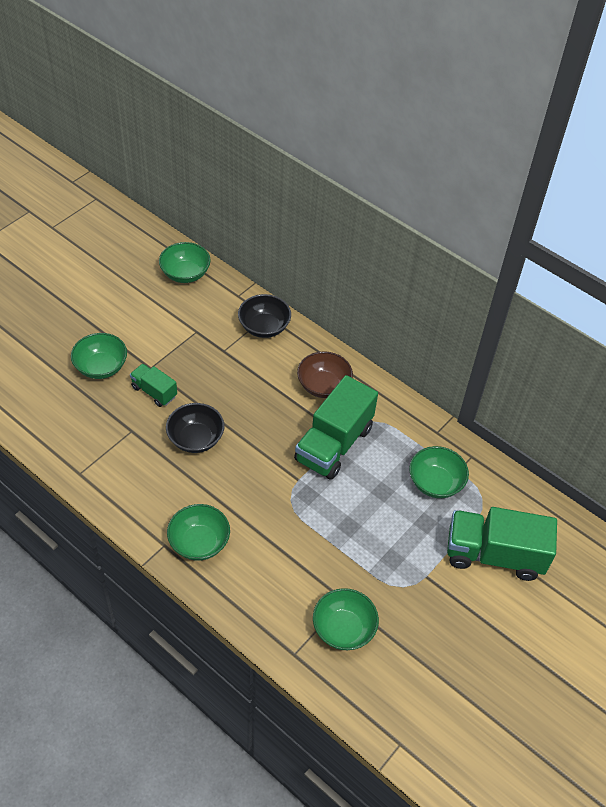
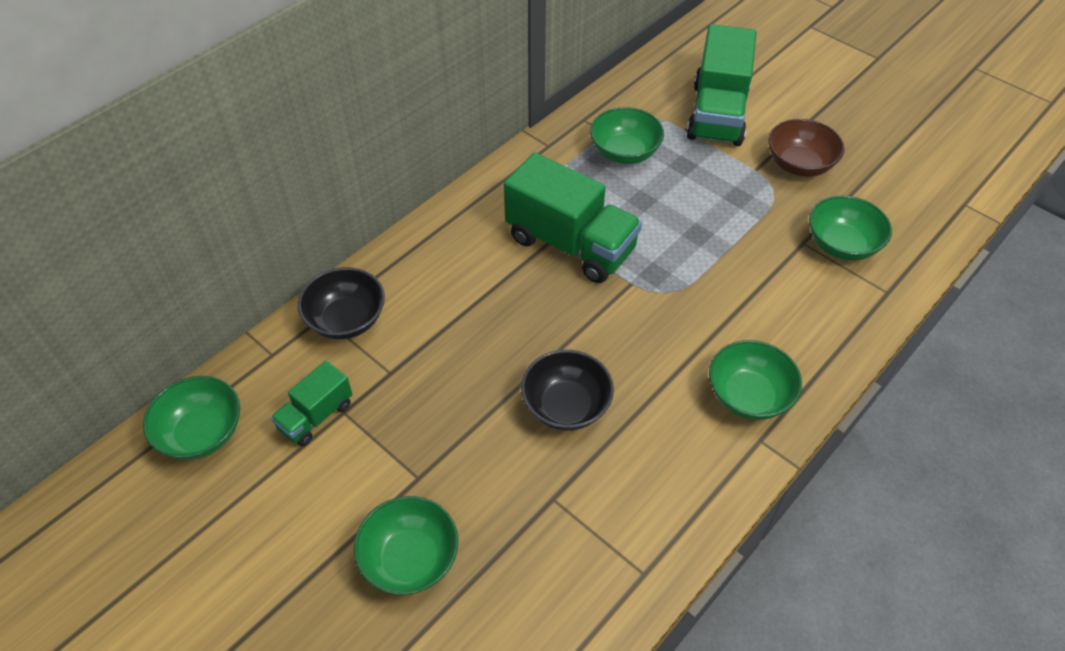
camera: 85 degrees left, 0 degrees up
green truck [130,364,177,407] -> green truck moved to [271,361,352,446]
brown bowl [297,351,353,398] -> brown bowl moved to [768,119,844,177]

